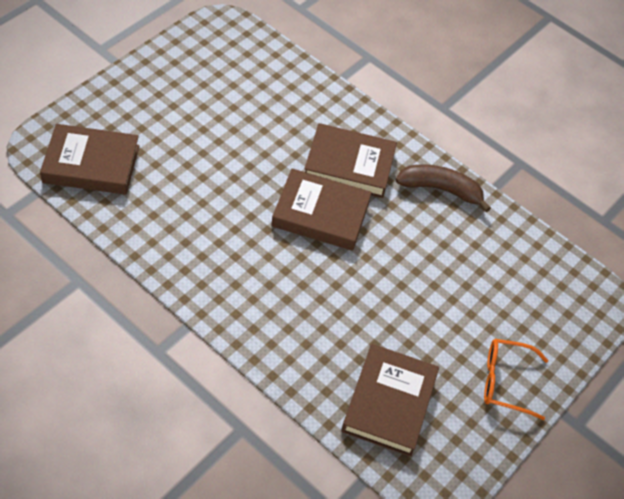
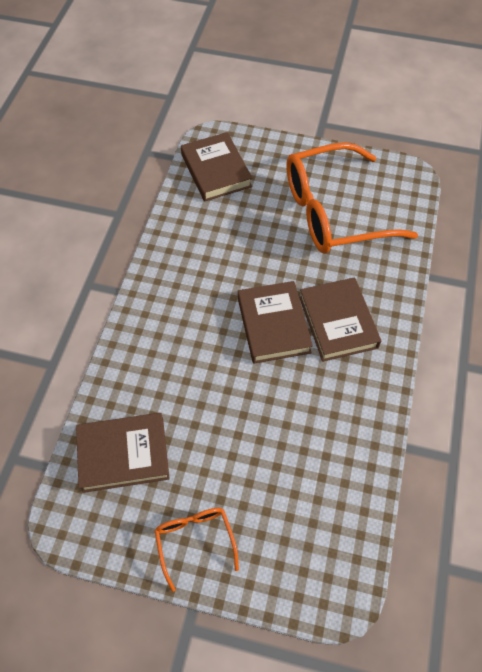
camera: 70 degrees right, 5 degrees up
brown banana [396,165,491,212] -> none
none -> orange glasses [286,142,418,254]

